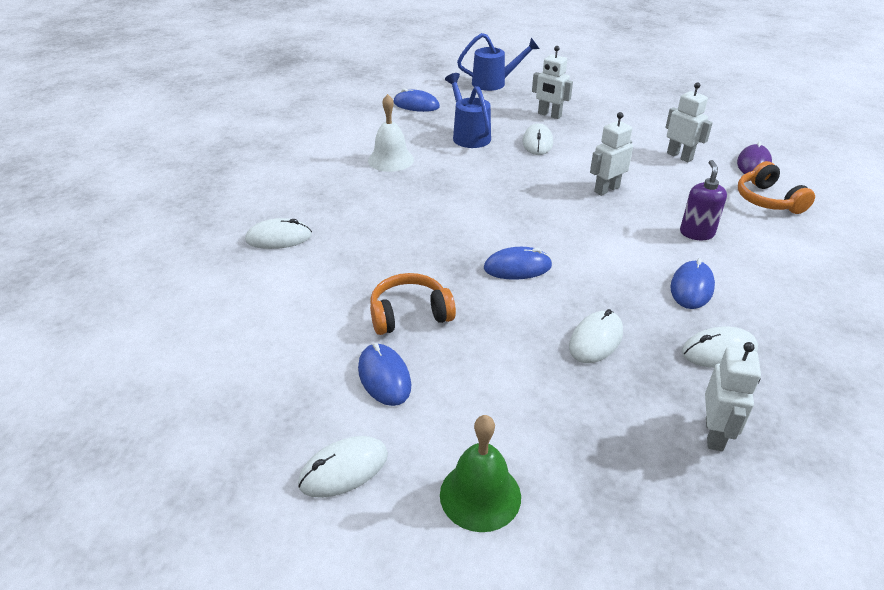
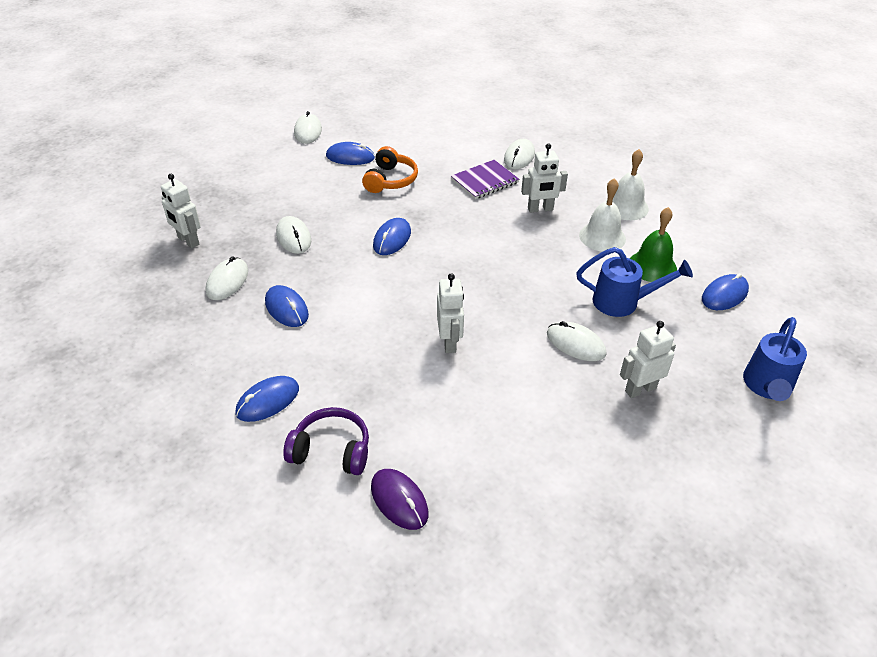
camera: 120 degrees right, 5 degrees up
green bell [440,415,521,532] -> green bell moved to [630,207,677,282]
white robot [665,82,713,162] -> white robot moved to [521,143,568,213]
purple soap dispenser [680,160,727,240] -> none
orange headphones [738,161,815,214] -> purple headphones [283,407,369,475]
none -> blue mouse [235,376,299,422]
none -> purple notebook [451,160,519,199]
none -> white bell [606,149,649,220]

